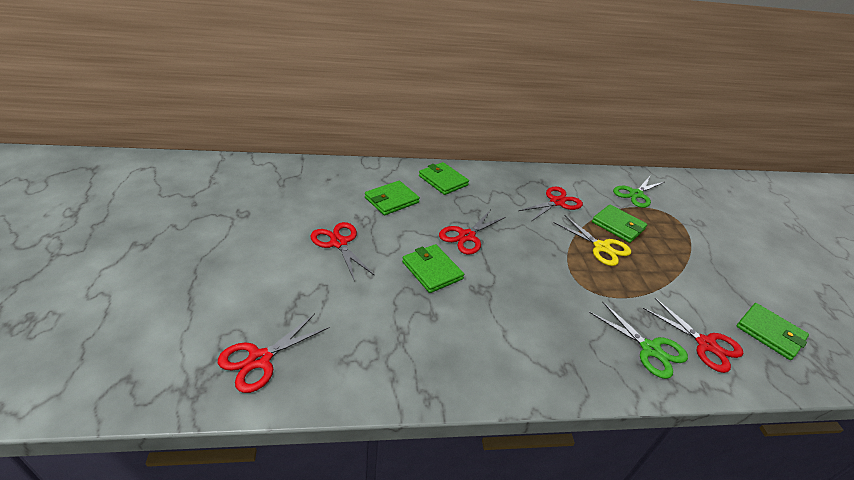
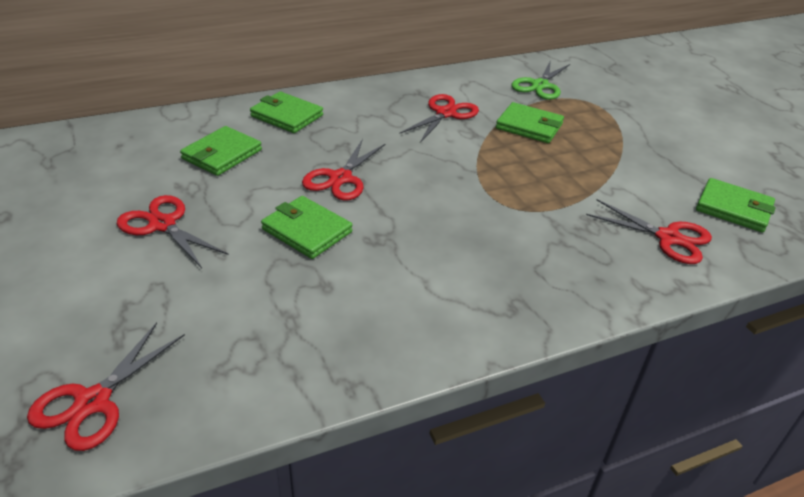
camera: 15 degrees left, 0 degrees up
yellow scissors [554,215,631,266] -> none
green scissors [589,301,688,379] -> none

